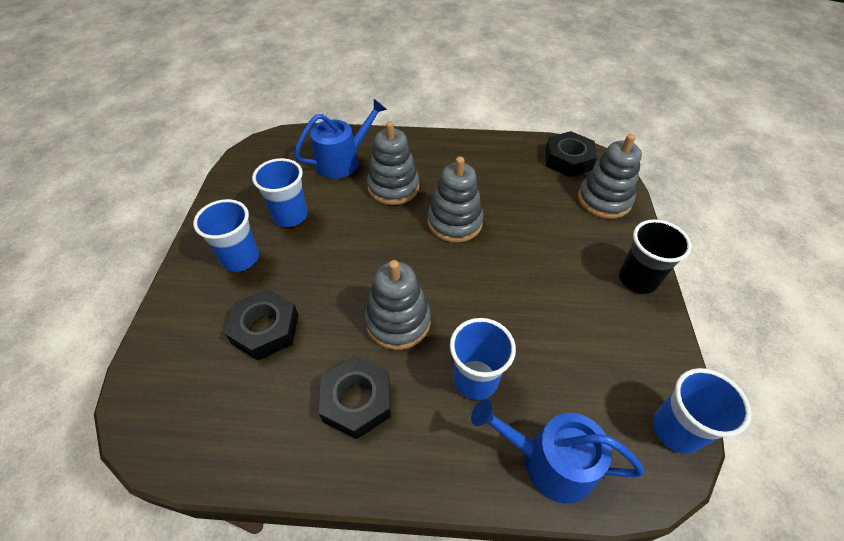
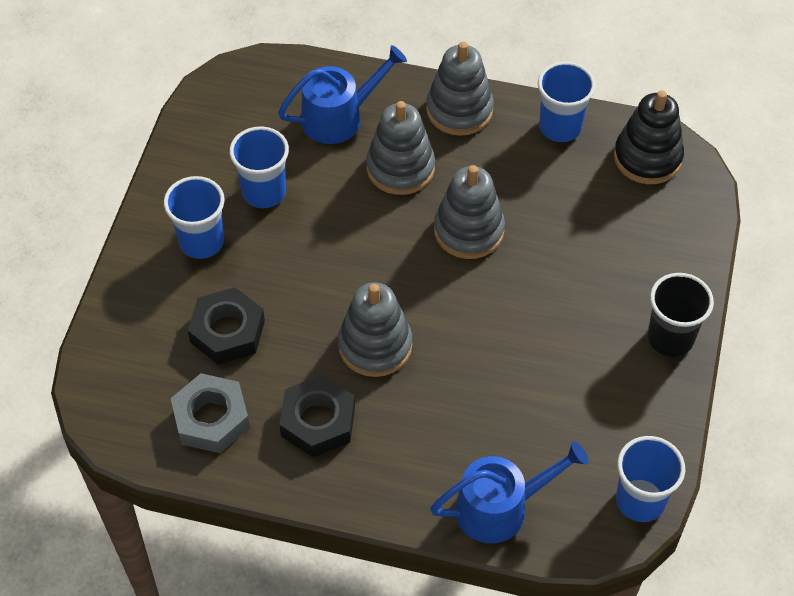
camera: 10 degrees right, 5 degrees up
blue cup [450,318,516,400] -> blue cup moved to [538,62,595,142]
blue watering can [471,400,644,503] -> blue watering can turned 135 degrees clockwise [430,441,589,544]
black nut [545,131,597,177] -> black stacking toy [614,90,684,184]
grey stacking toy [578,134,642,219] -> grey stacking toy moved to [426,42,494,136]
none -> grey nut [171,373,250,453]

